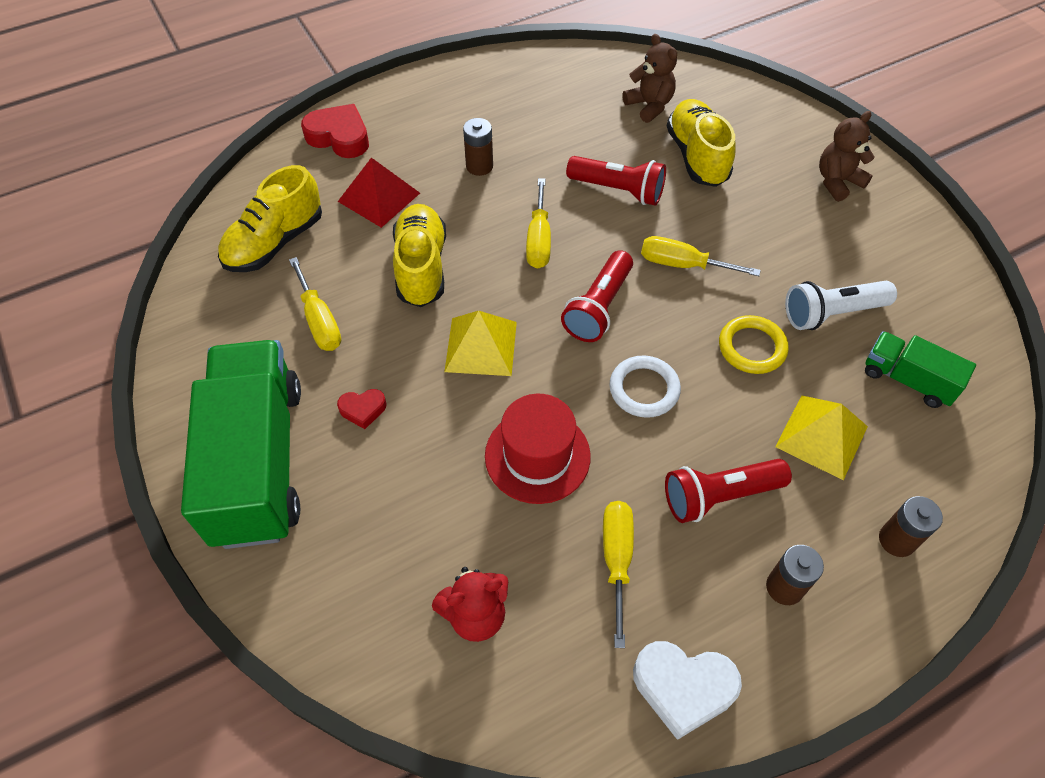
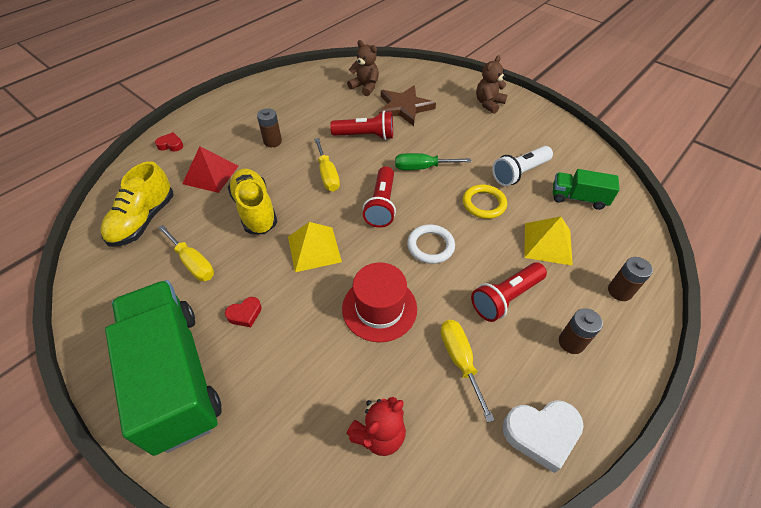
camera: 20 degrees left, 5 degrees down
red heart [301,104,369,158] -> red heart [155,132,183,151], size x0.55
yellow screwdriver [641,236,761,276] -> green screwdriver [395,153,471,170]
yellow shoe [667,99,735,187] -> brown star [379,85,436,126]

